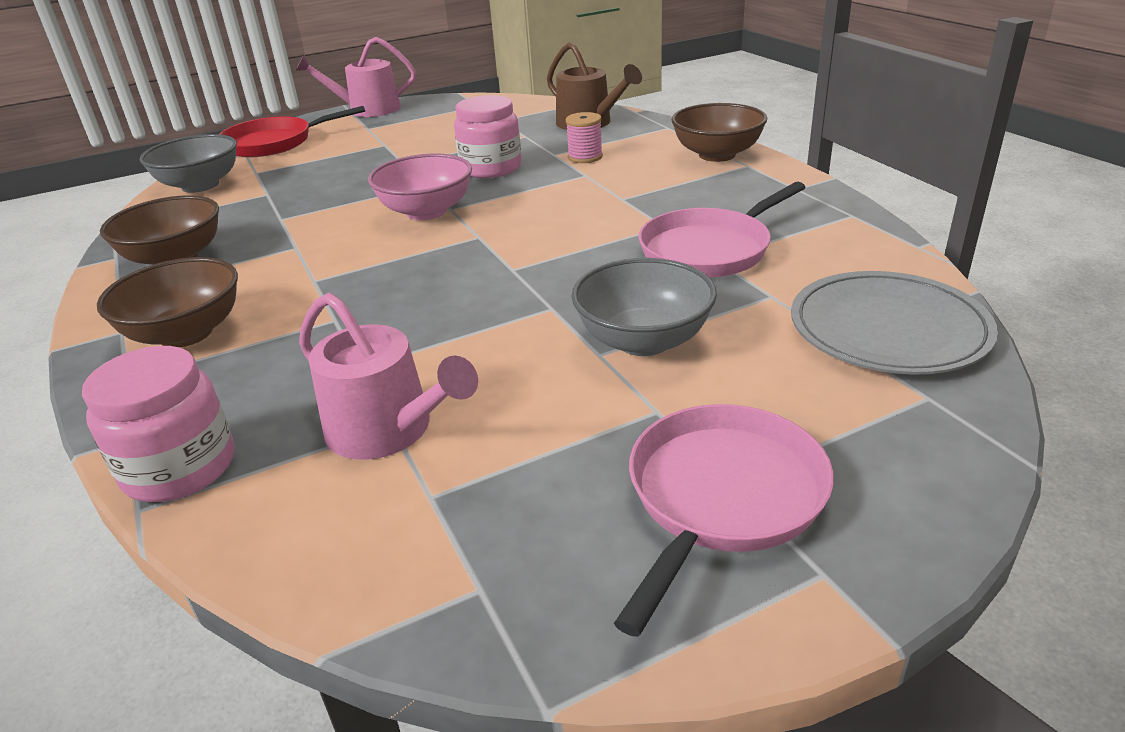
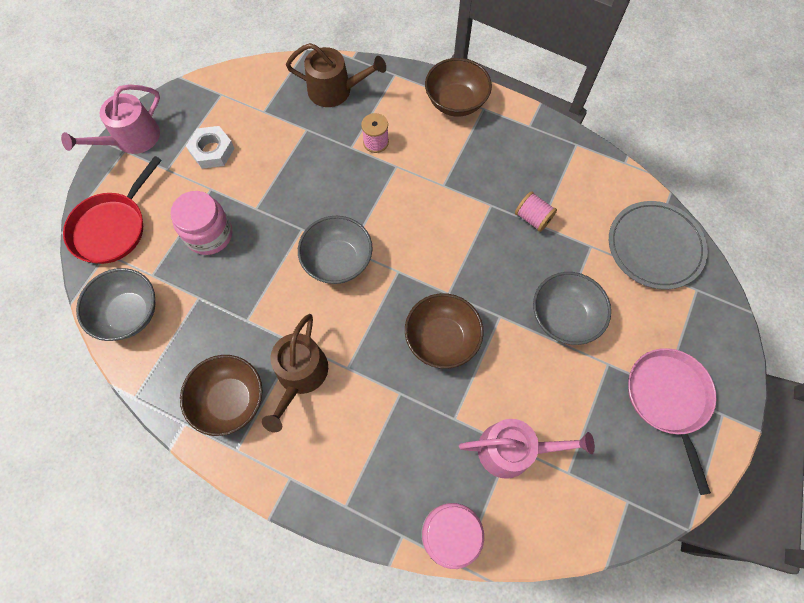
camera: 40 degrees left, 35 degrees up
brown bowl [97,257,238,347] -> brown bowl moved to [405,293,484,369]
pink bowl [368,154,472,220] -> grey bowl [298,216,373,284]
pink jar [454,95,522,178] -> pink jar moved to [170,191,232,255]
pink pan [638,182,806,278] -> pink spool [515,191,557,232]
none -> white nut [186,126,235,169]
none -> brown watering can [262,314,328,432]

